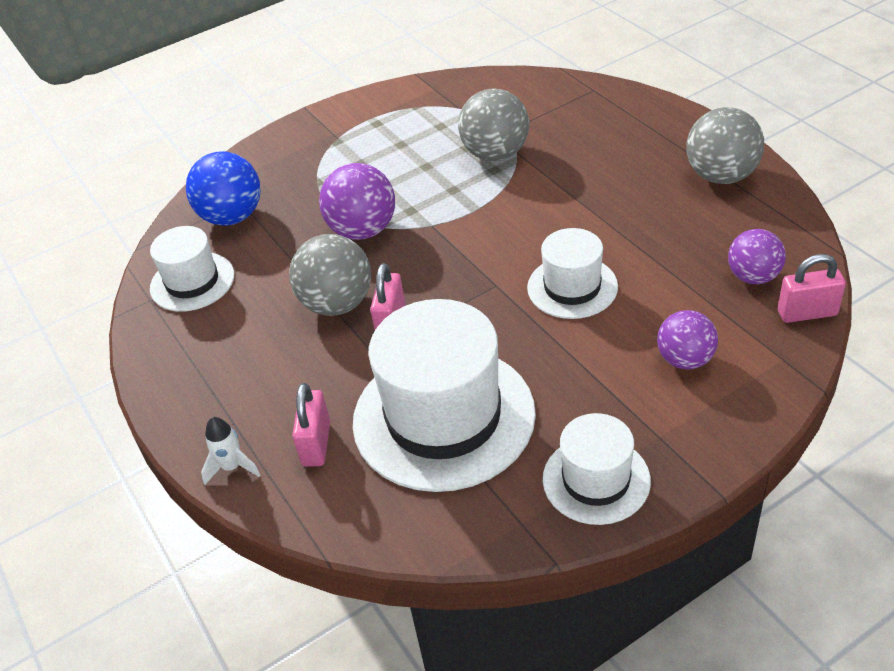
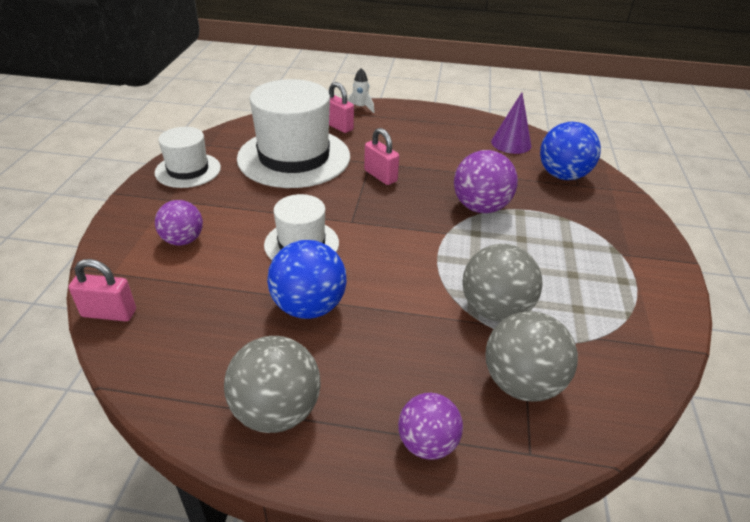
camera: 125 degrees right, 5 degrees down
white hat [150,226,234,312] -> purple cone [491,92,531,154]
grey ball [289,234,371,316] -> grey ball moved to [486,311,578,402]
purple ball [728,229,786,284] -> purple ball moved to [398,393,463,460]
pink padlock [778,254,846,323] -> pink padlock turned 60 degrees clockwise [69,259,136,321]
none -> blue ball [267,240,347,319]

